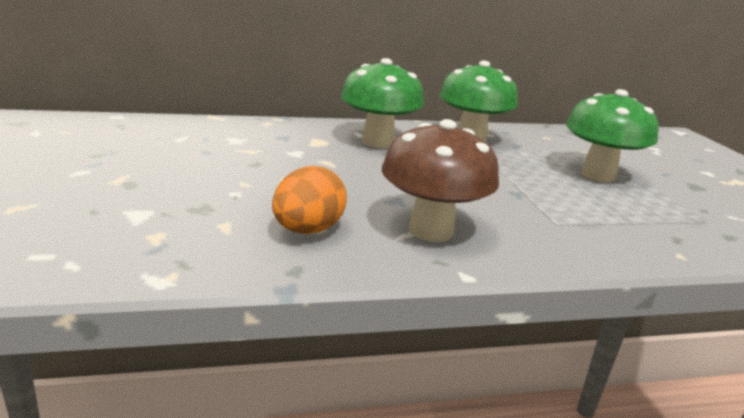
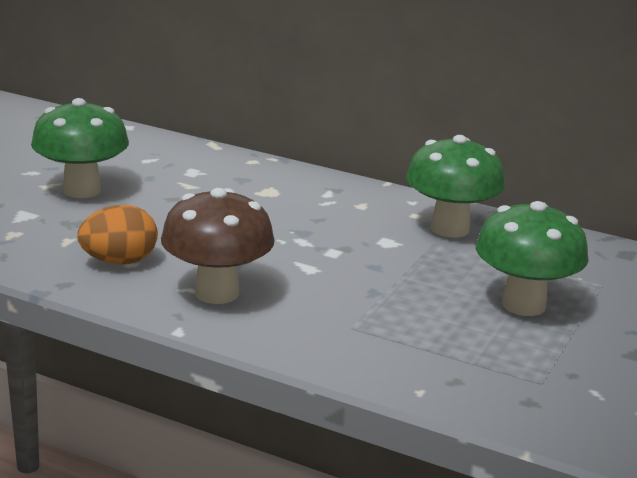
camera: 40 degrees right, 0 degrees up
green mushroom [341,58,424,148] -> green mushroom moved to [31,98,129,198]

